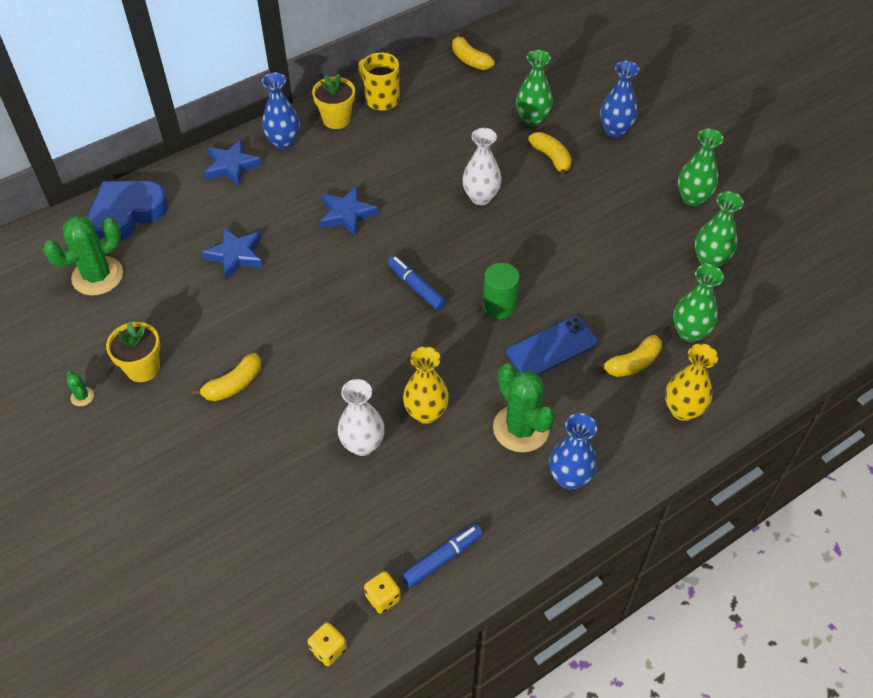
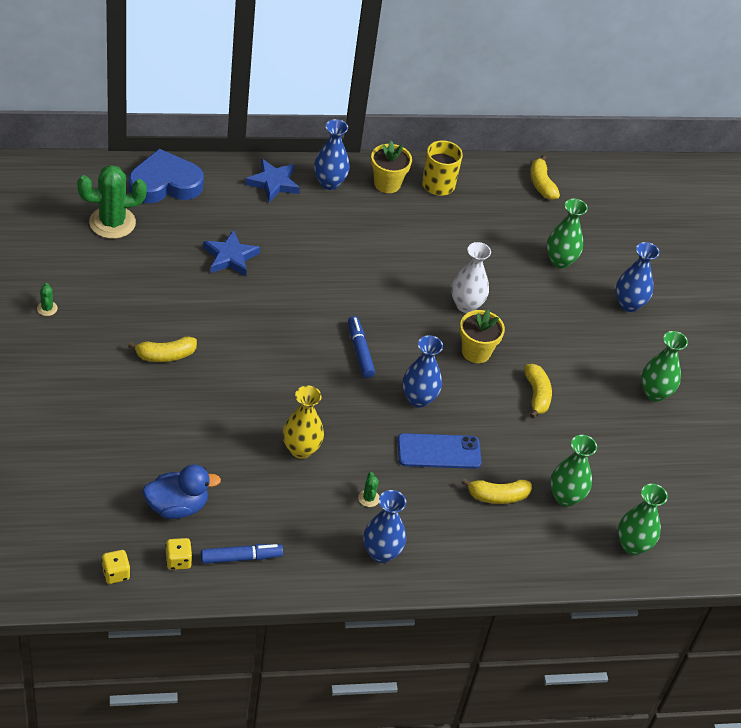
camera: 20 degrees right, 5 degrees down
yellow flower pot [106,322,160,382] -> yellow flower pot moved to [460,309,505,363]
blue star [320,186,378,236] -> none
white vase [338,379,385,456] -> none
green cylinder [483,263,520,319] -> blue vase [402,335,443,408]
green cactus [493,364,555,452] -> green cactus [358,472,379,507], size x0.42
yellow banana [528,132,572,178] -> yellow banana moved to [524,364,552,418]
yellow vase [665,343,718,421] -> none
green vase [695,191,744,268] -> green vase moved to [618,484,668,555]
none -> blue duck [143,464,221,519]

